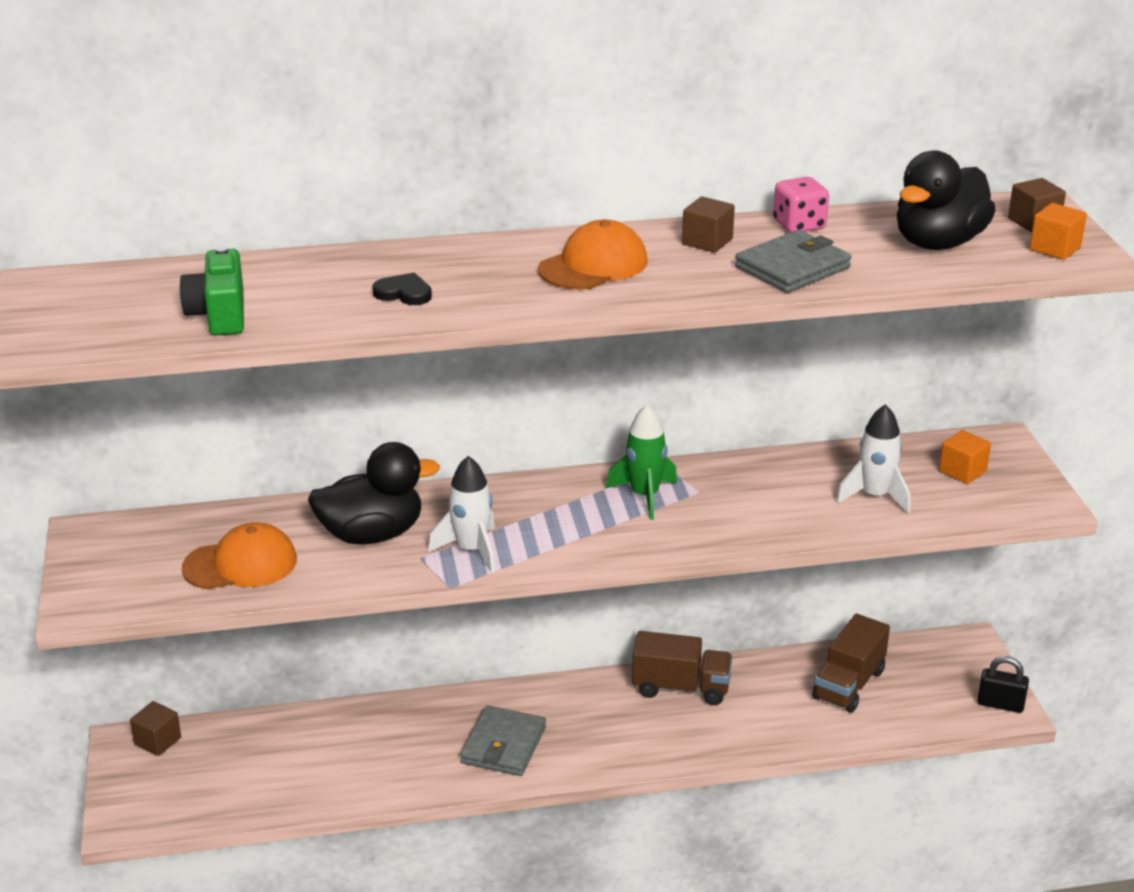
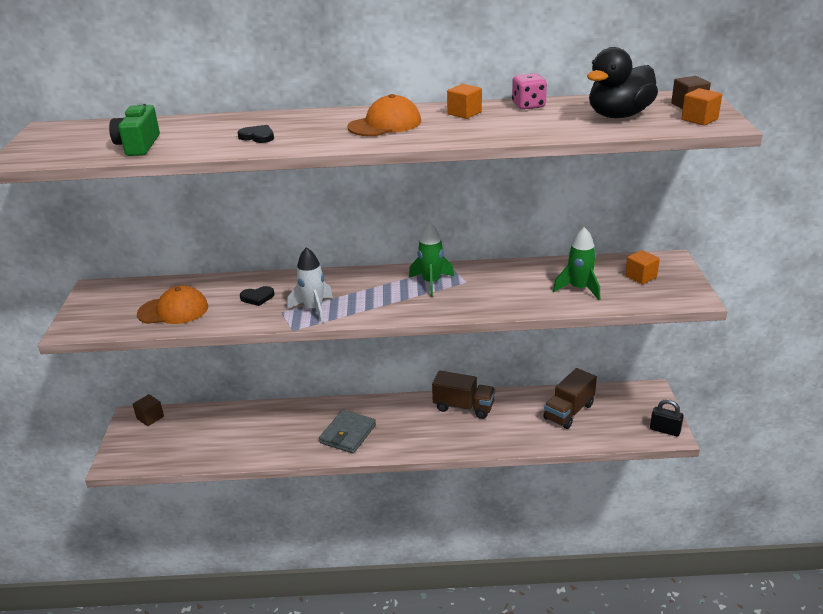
camera: 10 degrees right, 0 degrees up
black duck [308,442,440,545] -> black heart [240,286,275,306]
brown cube [682,197,735,253] -> orange cube [447,84,482,119]
grey wallet [735,230,852,293] -> none
white rocket [836,404,910,514] -> green rocket [553,227,600,300]

